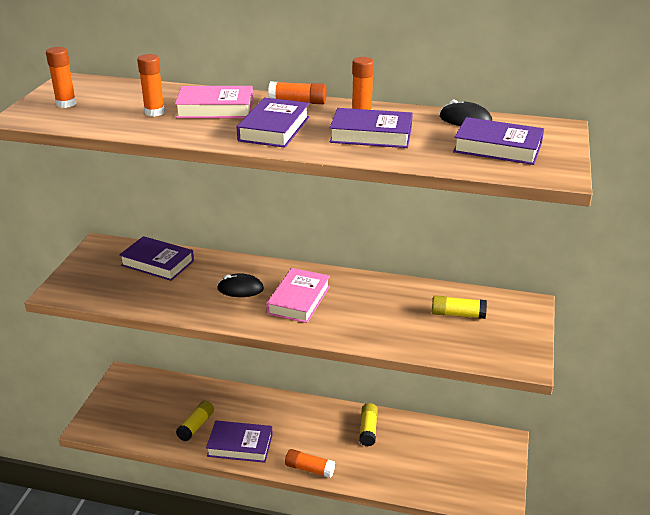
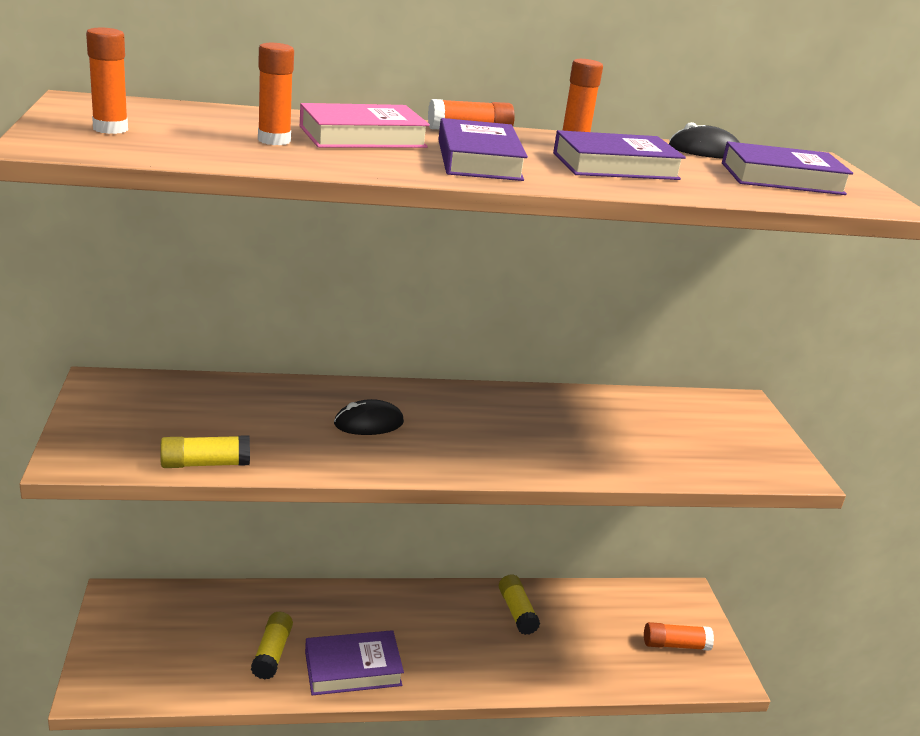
camera: 25 degrees left, 5 degrees down
purple book [119,236,194,281] -> none
pink book [266,268,330,323] -> none
orange glue stick [285,449,335,478] -> orange glue stick moved to [644,622,714,651]
yellow glue stick [432,295,487,319] -> yellow glue stick moved to [160,435,250,468]

